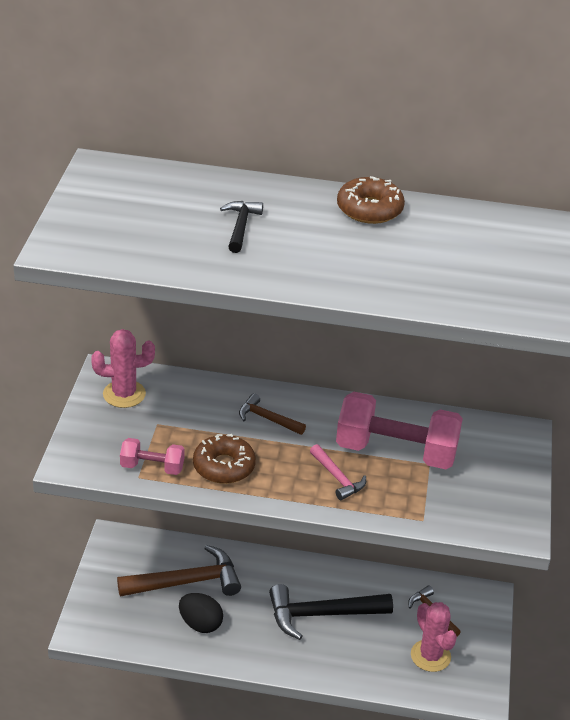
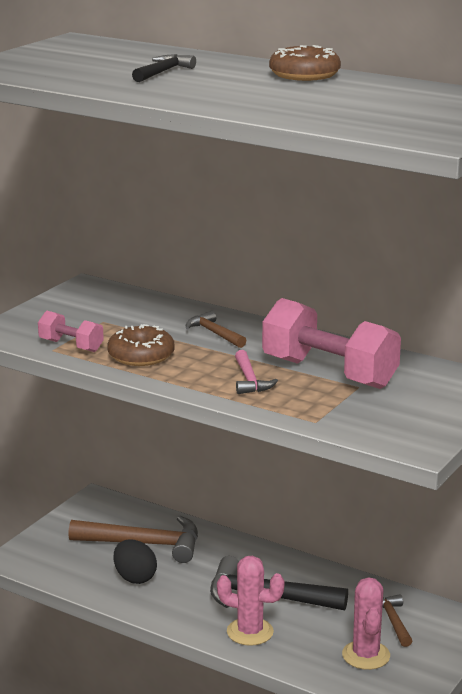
camera: 25 degrees right, 15 degrees down
pink cactus [91,329,155,408] -> pink cactus moved to [217,556,285,646]

